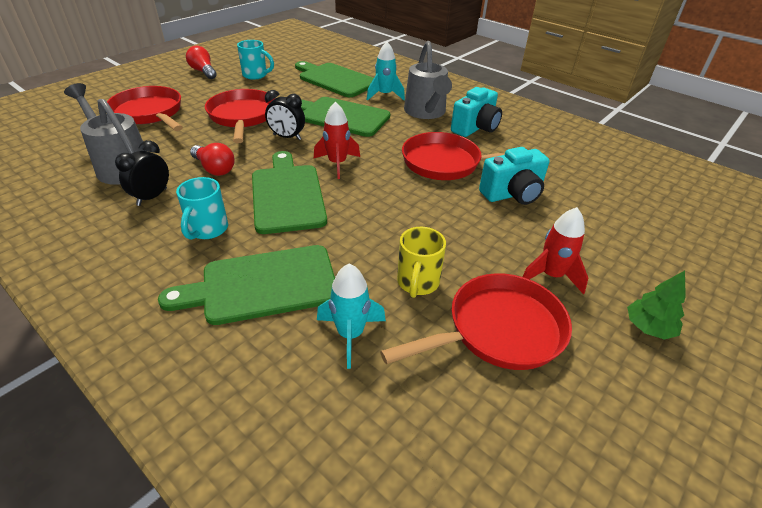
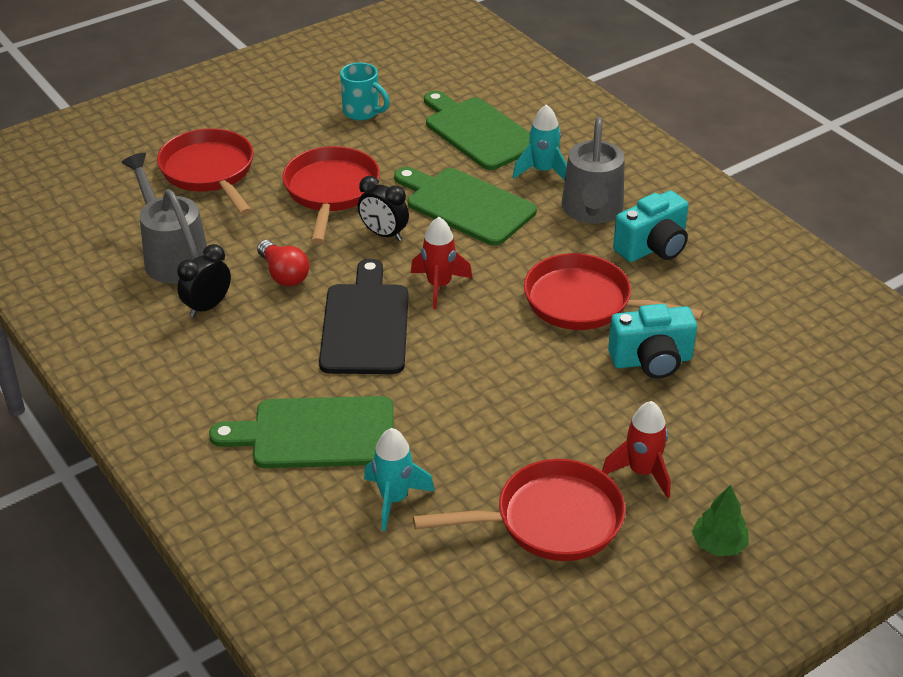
camera: 15 degrees right, 0 degrees up
turquoise mug [176,177,228,240] -> none
red light bulb [186,46,216,79] -> none
green cutting board [252,151,327,234] -> black cutting board [319,258,409,374]
yellow mug [397,227,446,298] -> none

